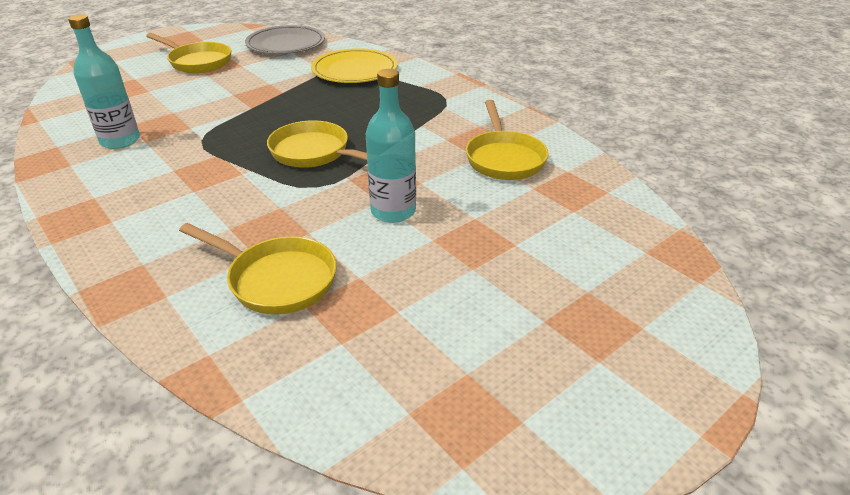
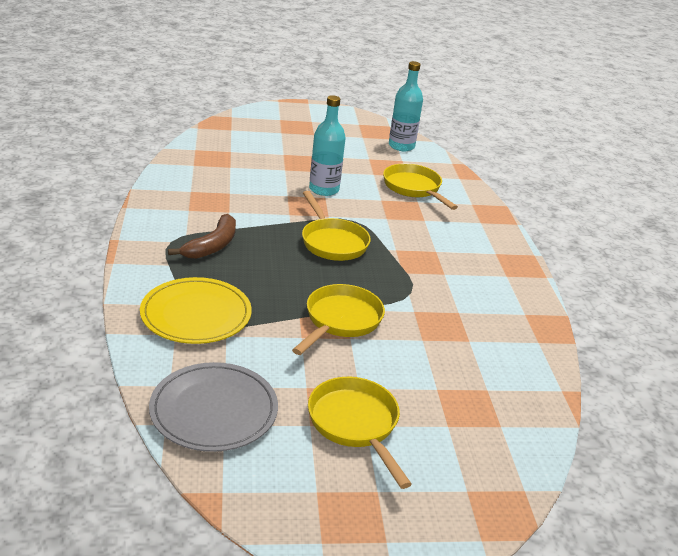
camera: 150 degrees left, 5 degrees down
turquoise bottle [68,14,140,149] -> turquoise bottle moved to [389,61,423,151]
yellow pan [466,100,549,180] -> yellow pan moved to [292,284,385,355]
none -> brown banana [168,214,236,259]

